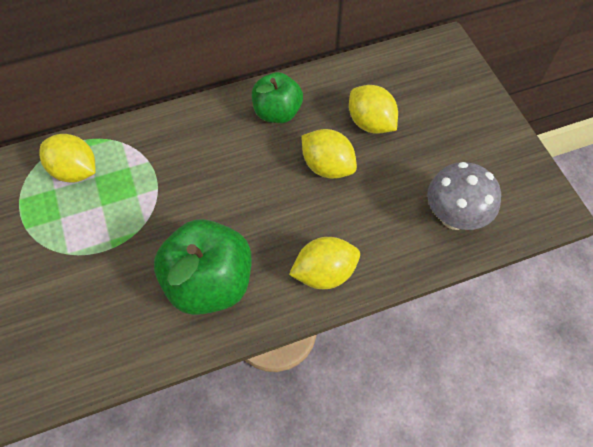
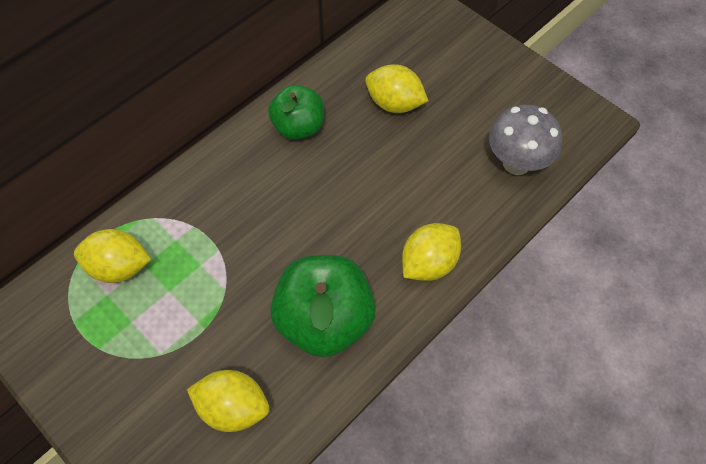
camera: 25 degrees left, 0 degrees up
yellow lemon [301,129,357,179] -> yellow lemon moved to [187,370,270,432]

